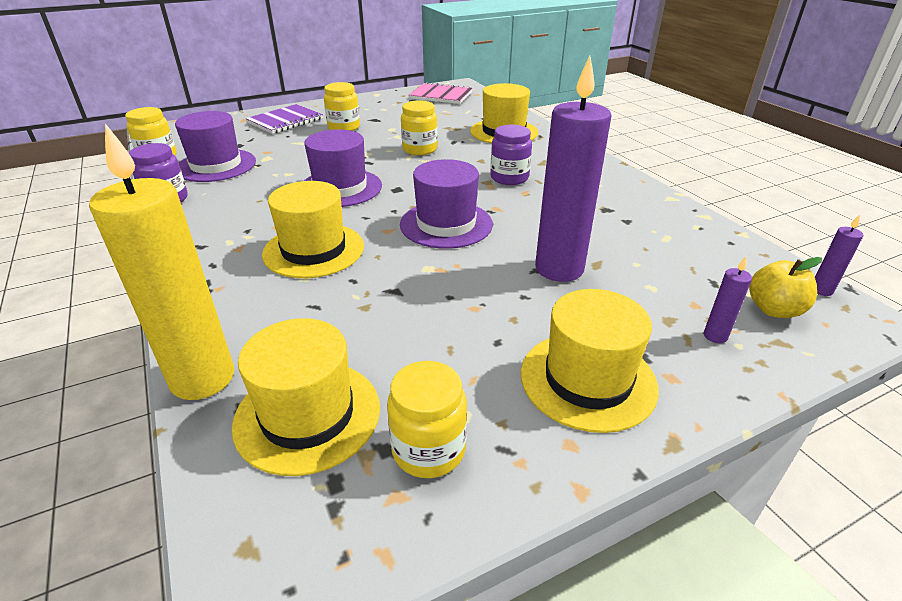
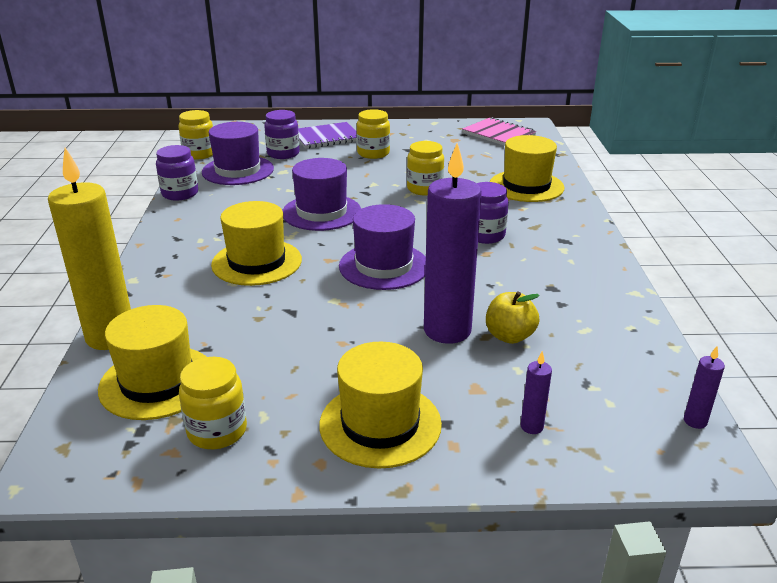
camera: 25 degrees right, 5 degrees down
yellow apple [749,257,822,318] -> yellow apple moved to [486,291,540,344]
none -> purple jar [264,110,300,159]

